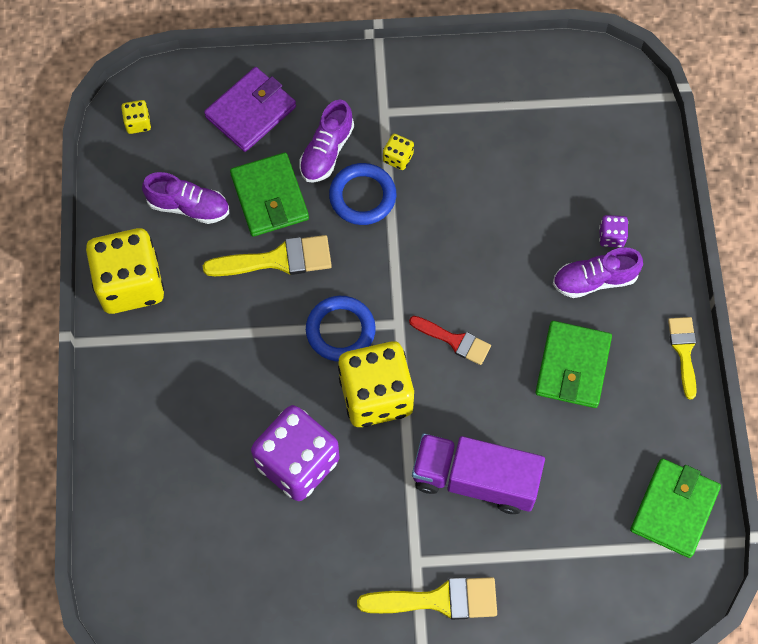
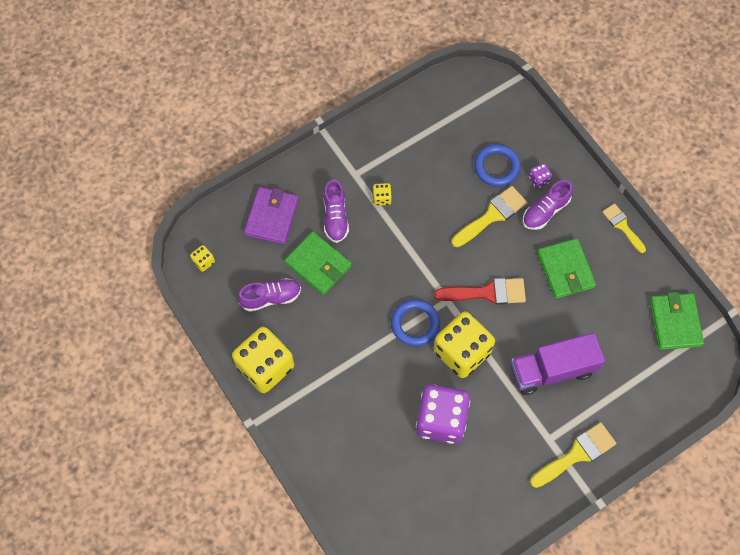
camera: 30 degrees left, 0 degrees up
yellow brush [203,235,332,276] -> yellow brush moved to [452,186,527,247]
blue ring [329,163,396,225] -> blue ring moved to [474,144,521,187]
red brush [409,316,491,365] -> red brush [434,278,526,305], size x1.52

